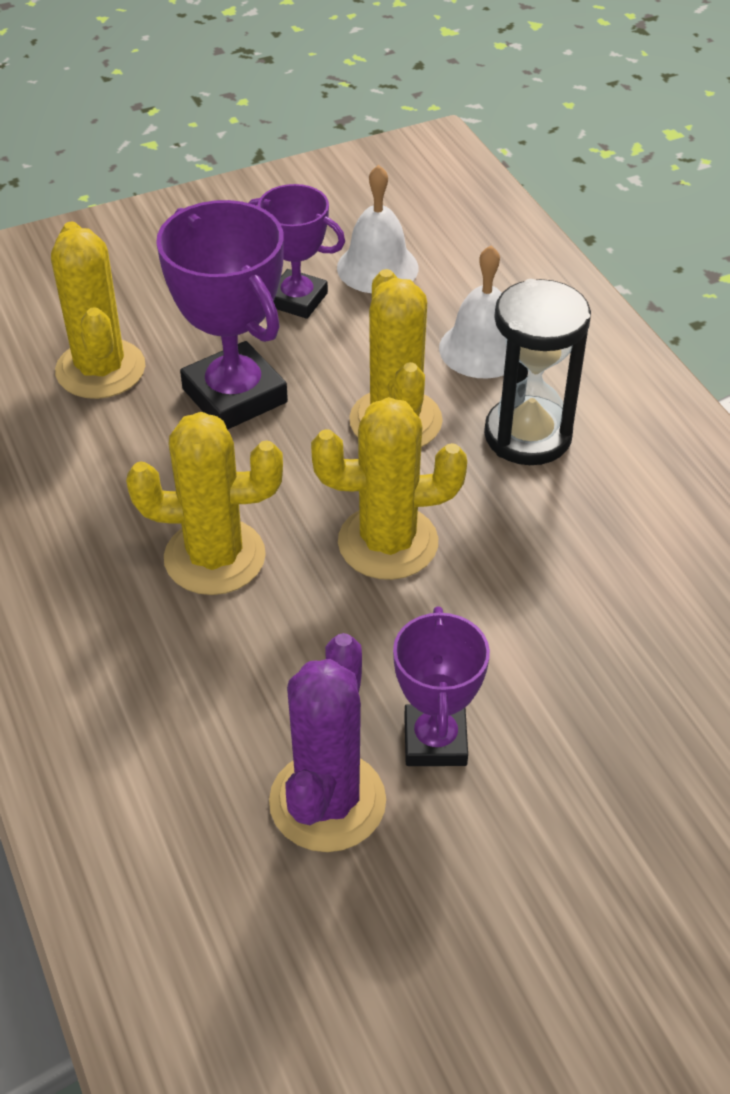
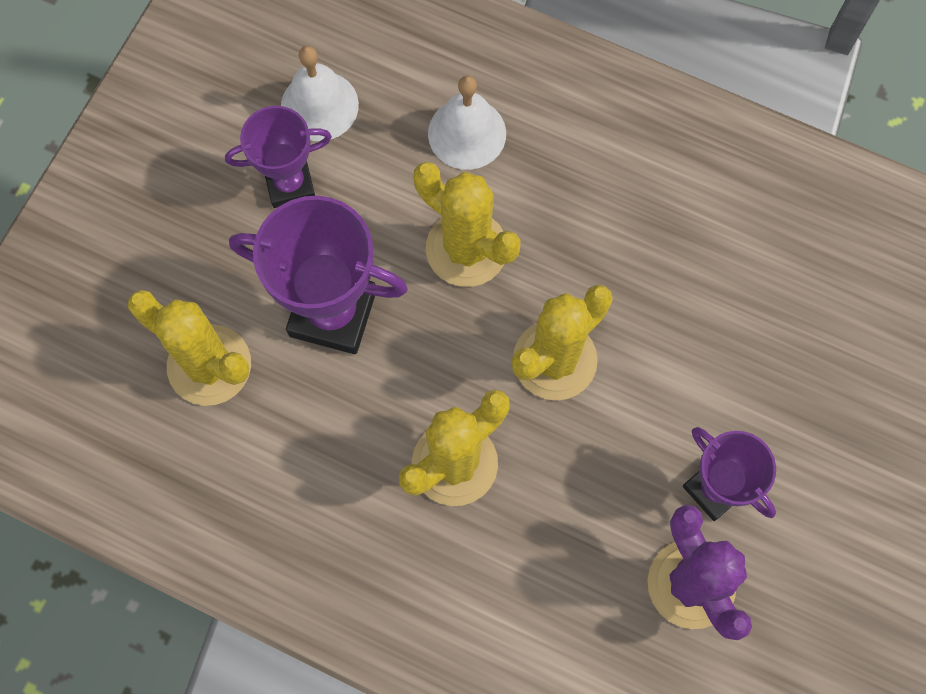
camera: 40 degrees left, 25 degrees up
black hourglass [484,279,591,465] -> none

